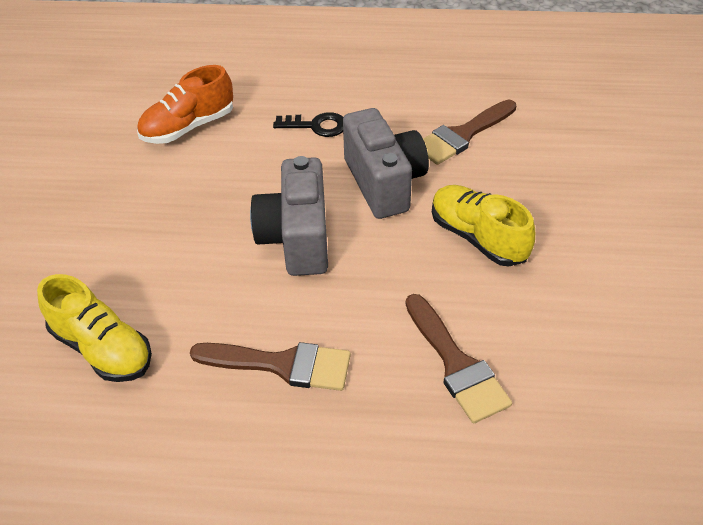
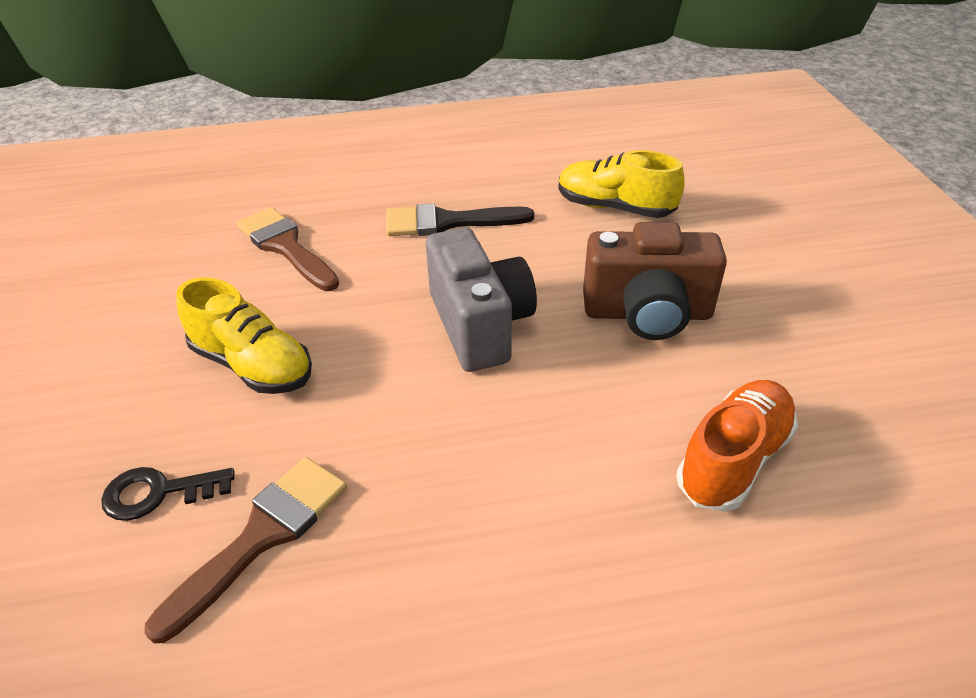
camera: 165 degrees right, 5 degrees down
brown brush [190,342,351,391] -> black brush [386,203,534,236]
black key [273,112,343,137] -> black key moved to [101,467,234,521]
grey camera [343,108,429,219] -> none
none -> brown camera [583,222,727,340]

